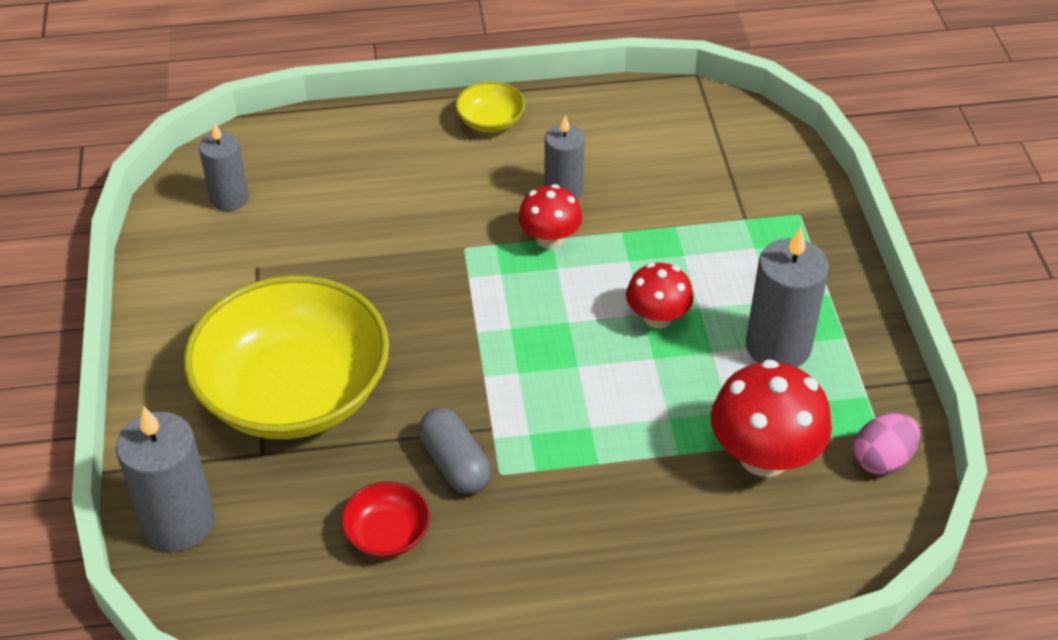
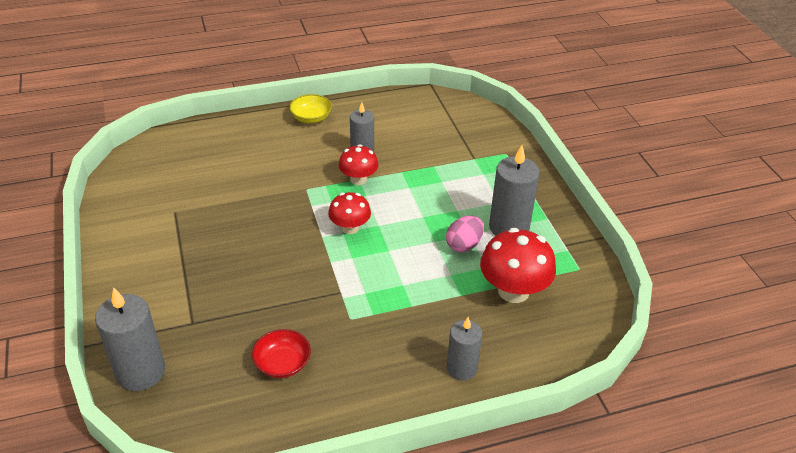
camera: 10 degrees left, 5 degrees down
yellow bowl [184,275,389,439] -> none
grey candle [199,123,249,211] -> grey candle moved to [447,317,482,380]
grey capsule [419,408,491,494] -> none
red mushroom [626,263,694,328] -> red mushroom moved to [328,192,371,234]
pink egg [854,413,920,475] -> pink egg moved to [446,216,484,252]

